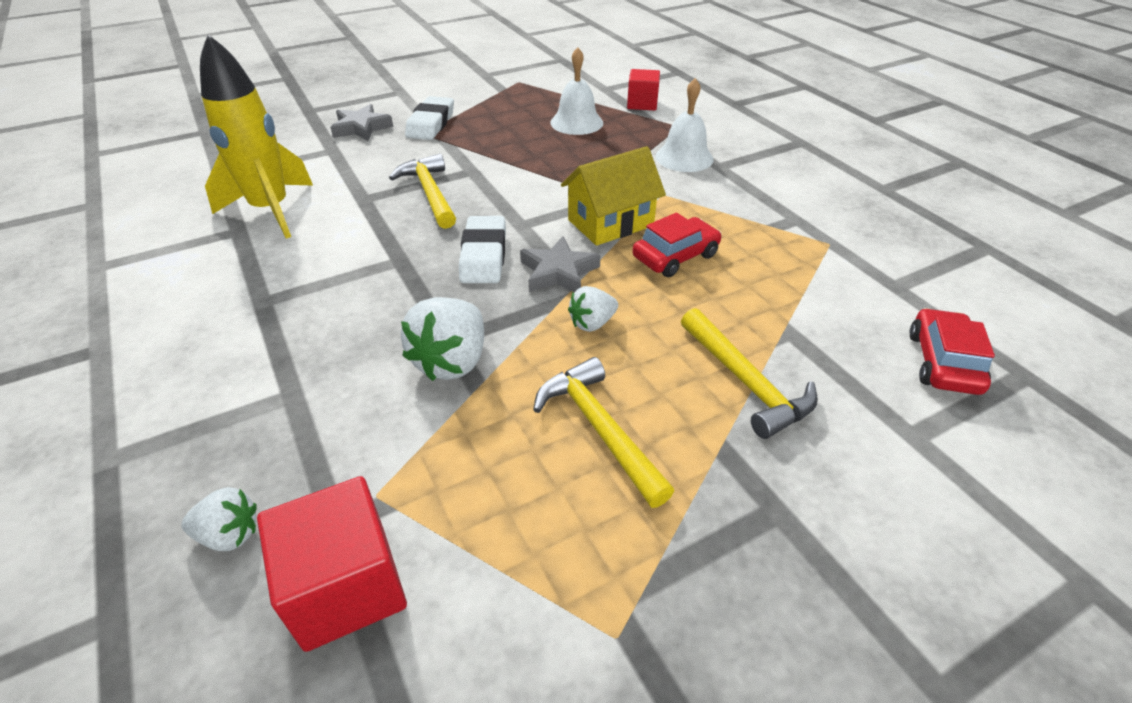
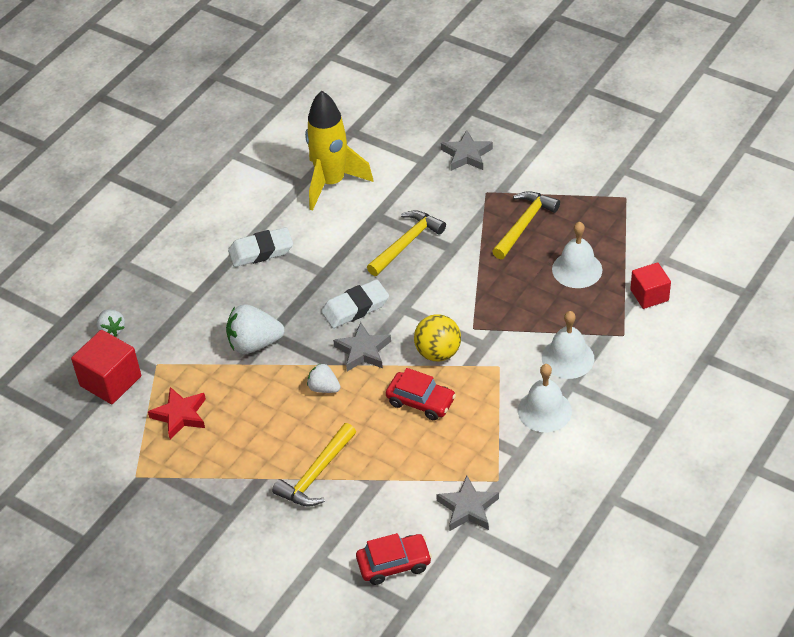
camera: 65 degrees right, 5 degrees up
white eraser [405,96,454,140] -> white eraser moved to [228,227,293,267]
yellow hammer [533,357,674,508] -> yellow hammer moved to [492,191,560,260]
yellow house [561,146,666,246] -> yellow ball [414,314,461,361]
none -> red star [148,387,206,440]
none -> grey star [436,476,499,531]
none -> white bell [518,364,572,432]

